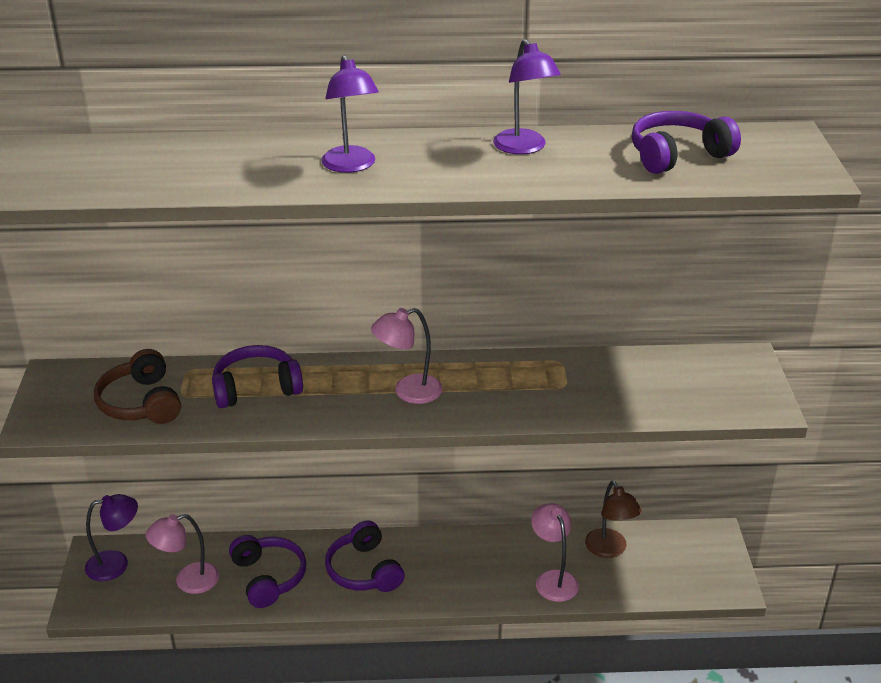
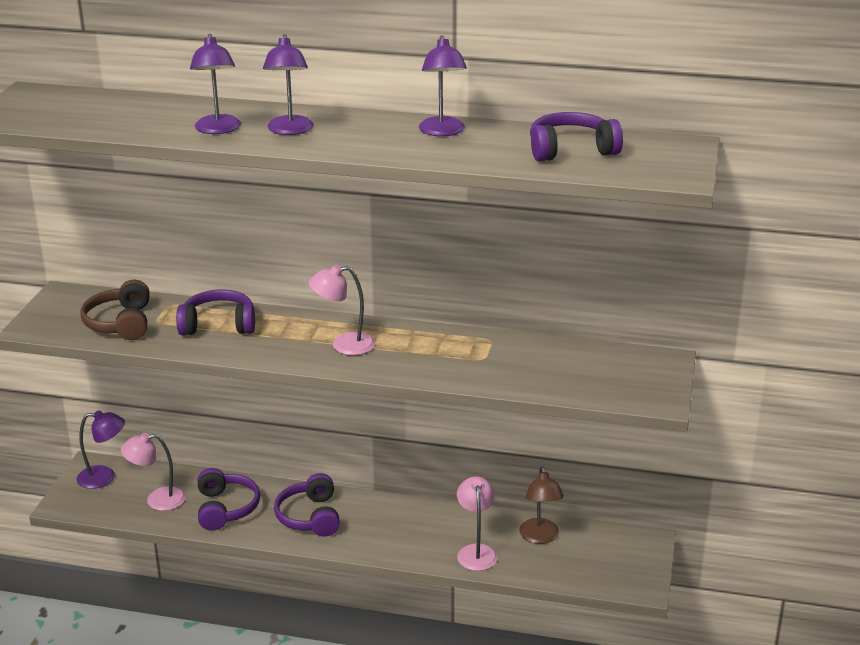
camera: 15 degrees right, 5 degrees down
none -> purple lamp [190,34,241,134]

